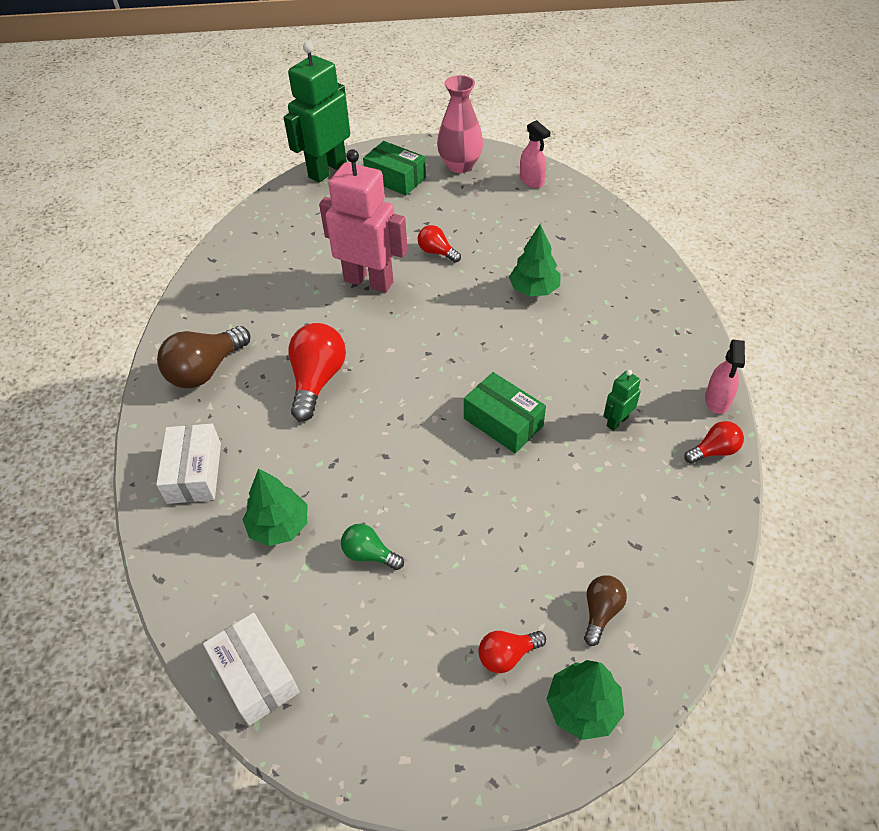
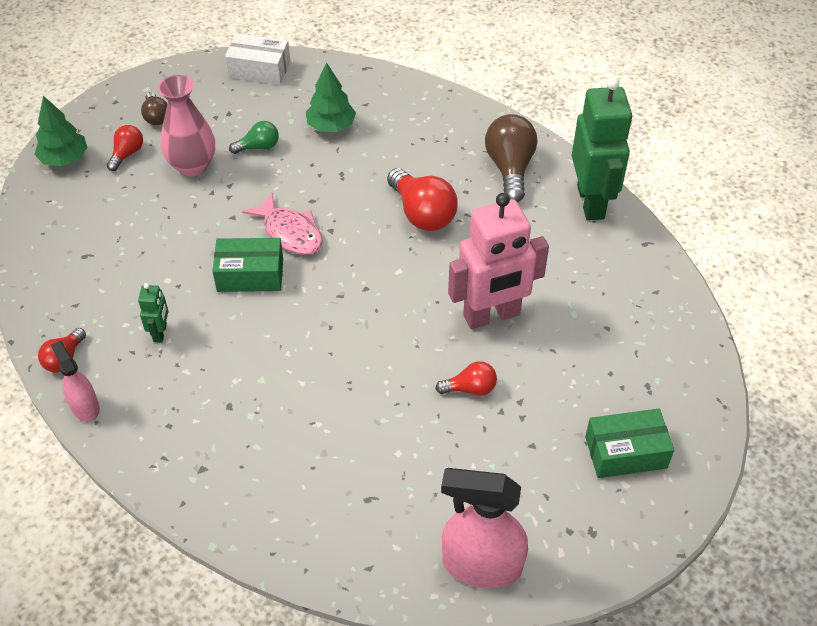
camera: 135 degrees right, 0 degrees up
white box [156,424,221,504] -> none
green robot [284,41,350,182] -> green robot moved to [572,77,632,220]
pink vase [437,75,483,173] -> pink vase moved to [158,75,215,176]
green tree [509,224,560,296] -> none
pink spray bottle [520,120,551,188] -> pink spray bottle [441,468,528,589], size x1.77
brown light bulb [584,575,627,646] -> brown light bulb moved to [141,92,167,125]
none -> pink fish [242,193,323,255]

